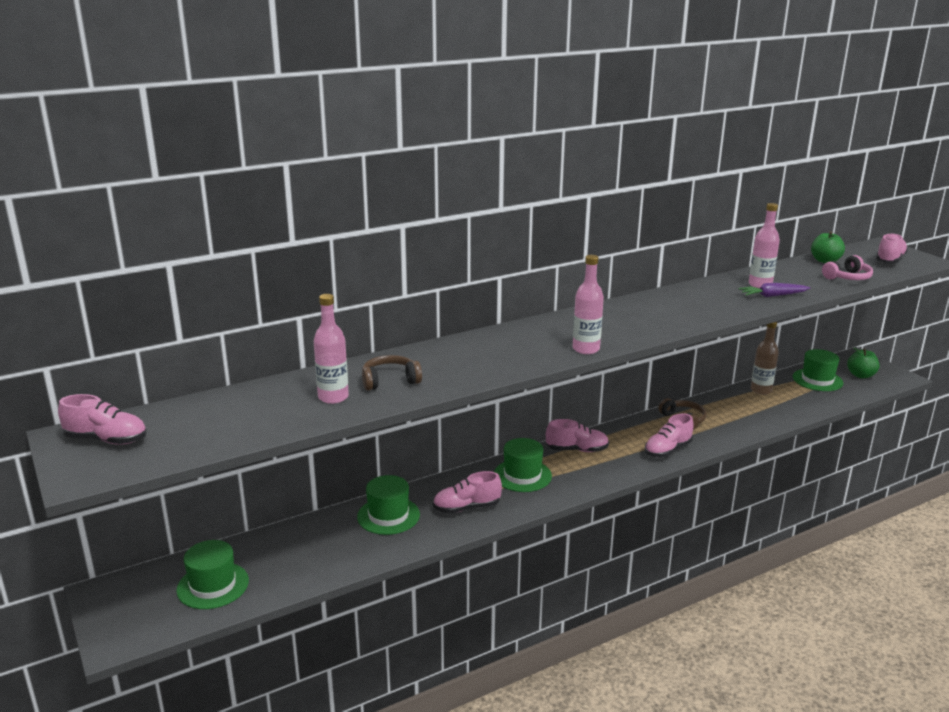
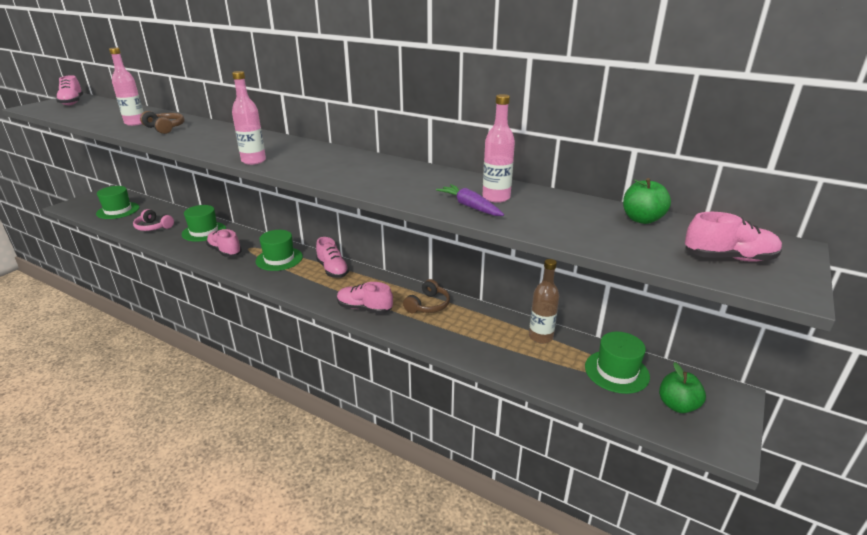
camera: 60 degrees right, 5 degrees up
pink headphones [822,255,873,280] -> pink headphones moved to [133,209,174,231]

